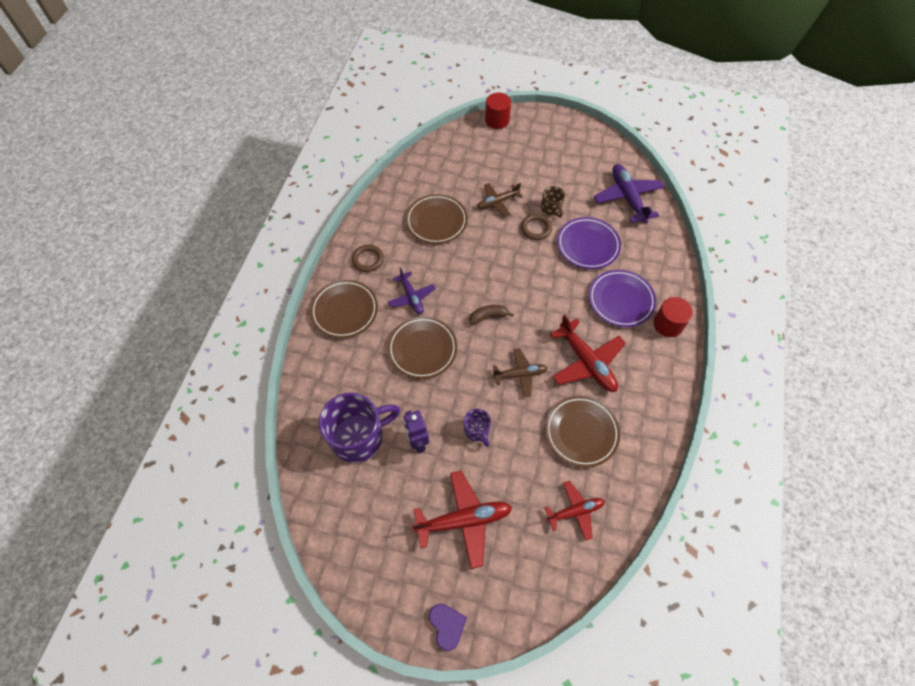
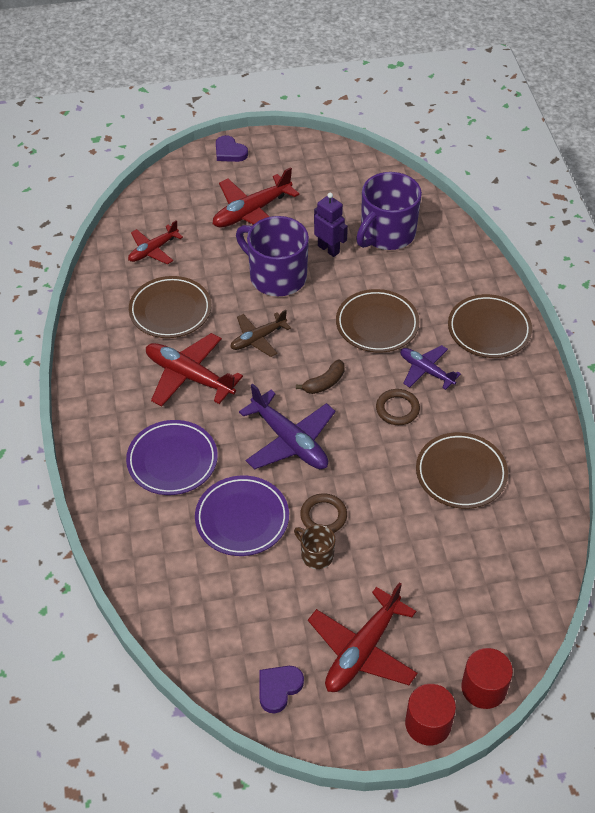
camera: 155 degrees right, 10 degrees down
brown ring [352,245,384,272] -> brown ring moved to [376,389,420,425]
purple mug [464,409,491,447] -> purple mug [236,216,309,296], size x2.07
brown plane [477,183,523,217] -> none
purple plane [594,164,664,223] -> purple plane moved to [239,384,335,470]
red cylinder [653,297,693,337] -> red cylinder moved to [405,684,456,745]
none -> purple heart [260,666,304,713]
none -> red plane [308,582,418,692]

